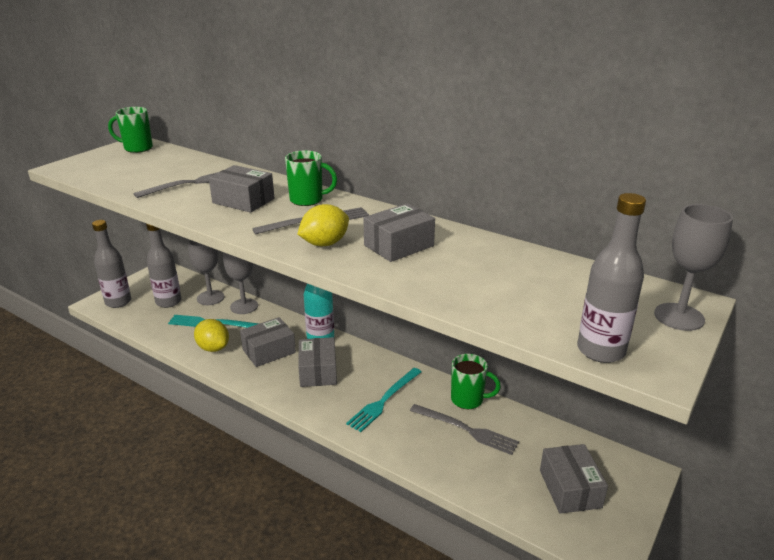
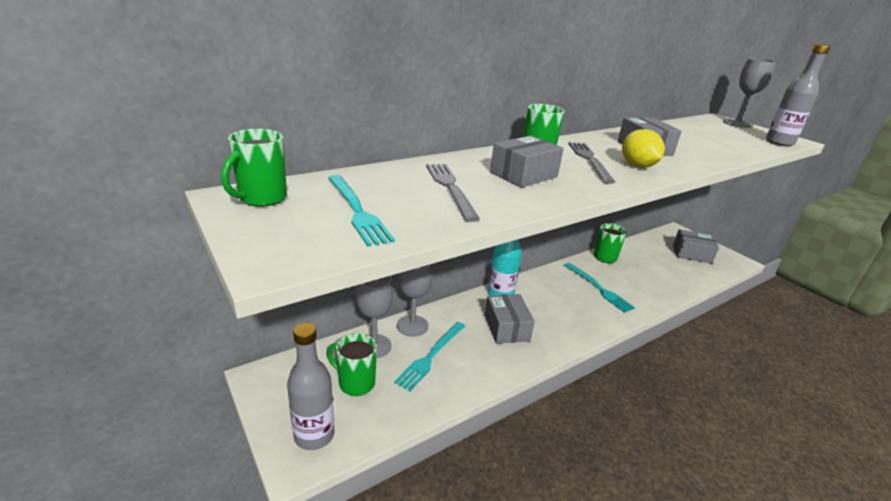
camera: 70 degrees left, 0 degrees up
grey bottle [146,224,182,308] -> green mug [327,333,377,396]
yellow lemon [194,319,229,352] -> none
grey box [298,337,337,387] -> none
grey fork [410,404,519,455] -> none
none -> turquoise fork [328,175,395,247]

